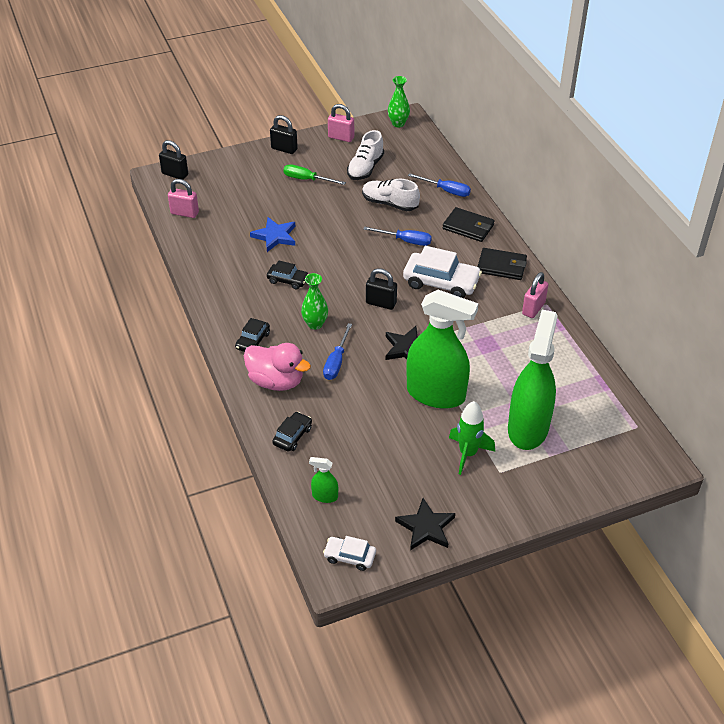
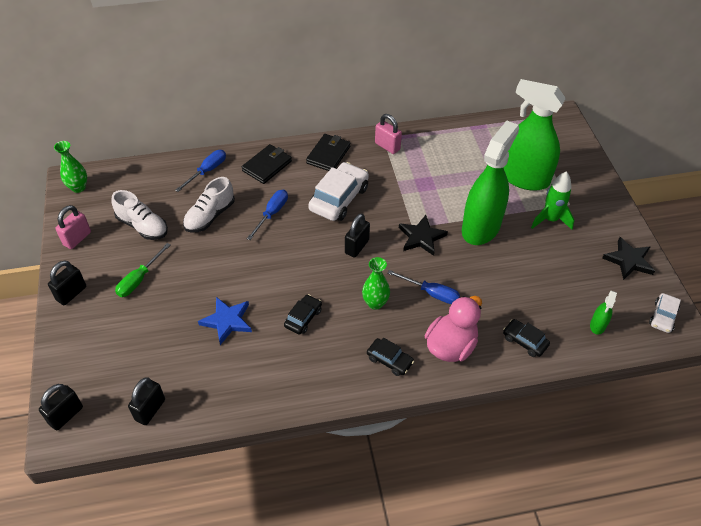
camera: 80 degrees left, 5 degrees up
pink padlock [168,179,199,218] -> black padlock [128,377,165,425]

